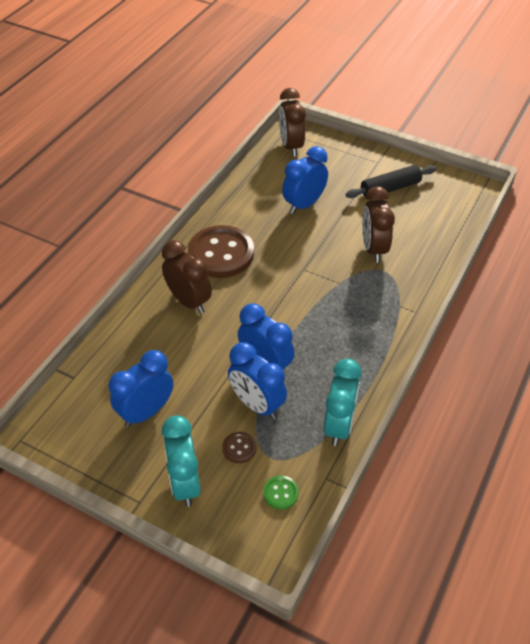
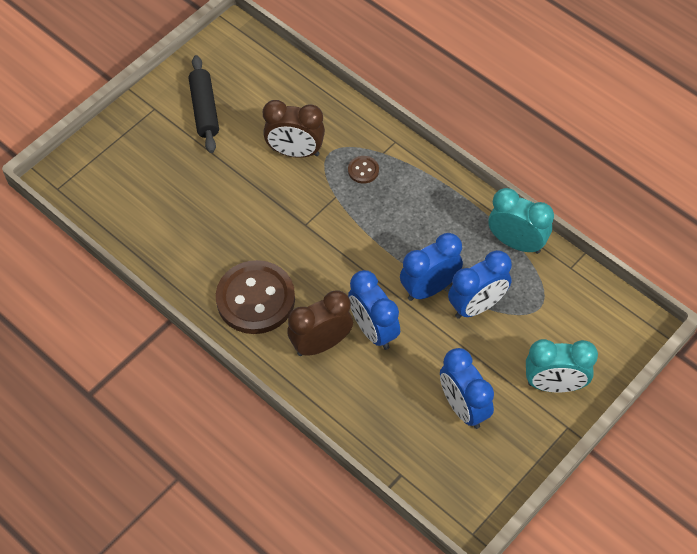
camera: 75 degrees left, 10 degrees up
brown button [222,432,256,463] -> brown button moved to [348,156,379,184]
green button [263,475,299,509] -> none
brown clock [279,88,306,157] -> none
blue clock [282,146,328,214] -> blue clock moved to [348,270,400,350]

